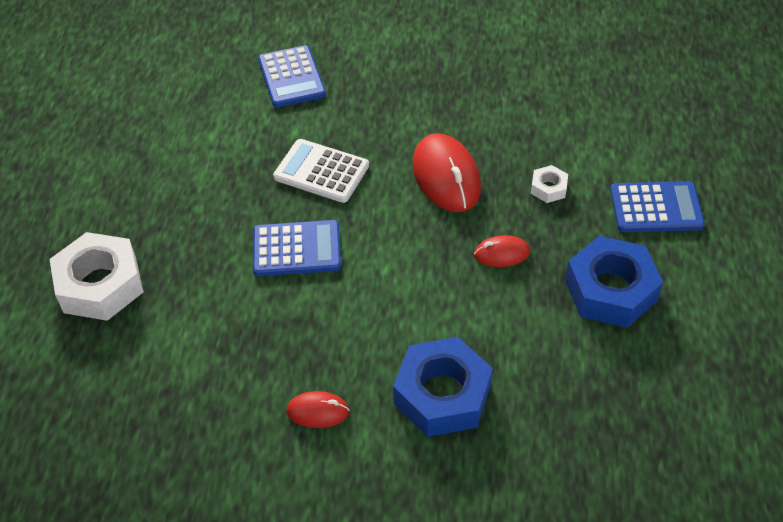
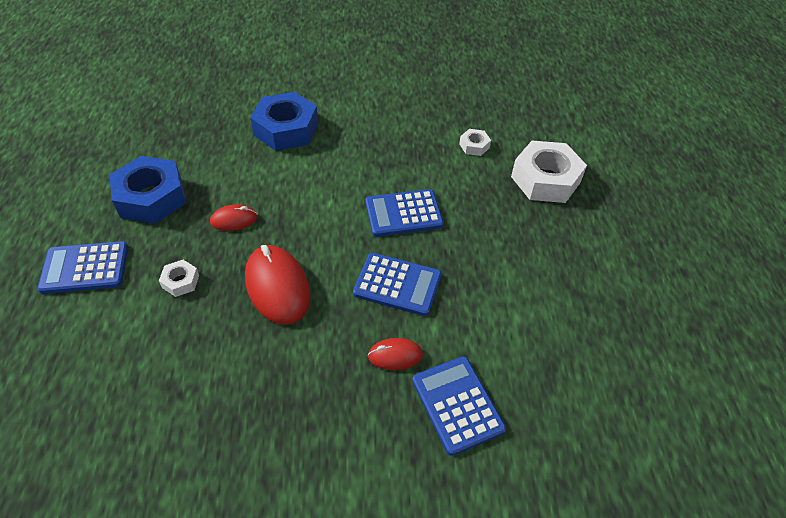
camera: 170 degrees right, 0 degrees up
white calculator [273,139,369,203] -> blue calculator [353,253,442,316]
red mouse [286,391,350,428] -> red mouse moved to [368,338,423,370]
none -> white nut [459,129,491,156]

